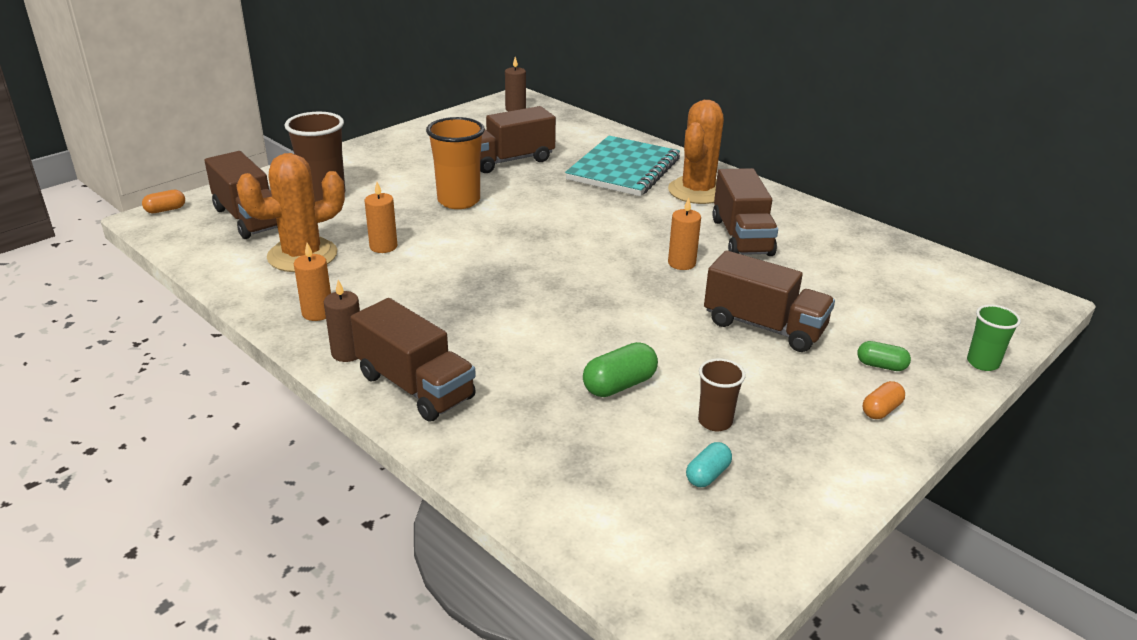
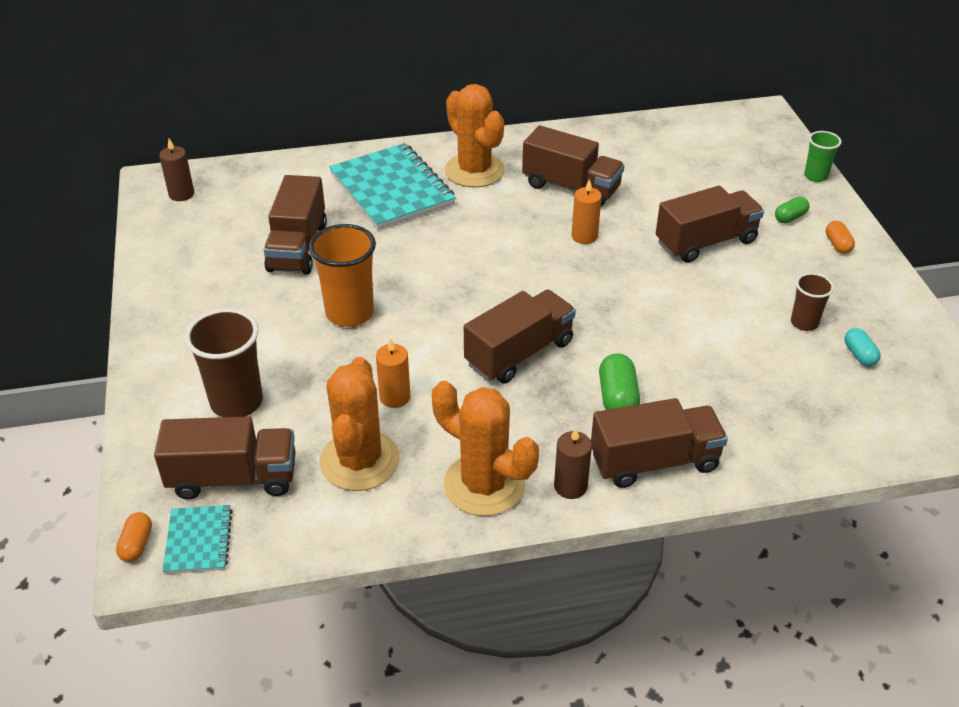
camera: 55 degrees left, 10 degrees up
orange candle [294,243,331,321] -> orange cactus [432,381,539,516]
green capsule [583,342,658,397] -> green capsule moved to [599,353,640,410]
none -> turquoise notebook [162,505,233,574]
none -> brown truck [464,290,576,384]

